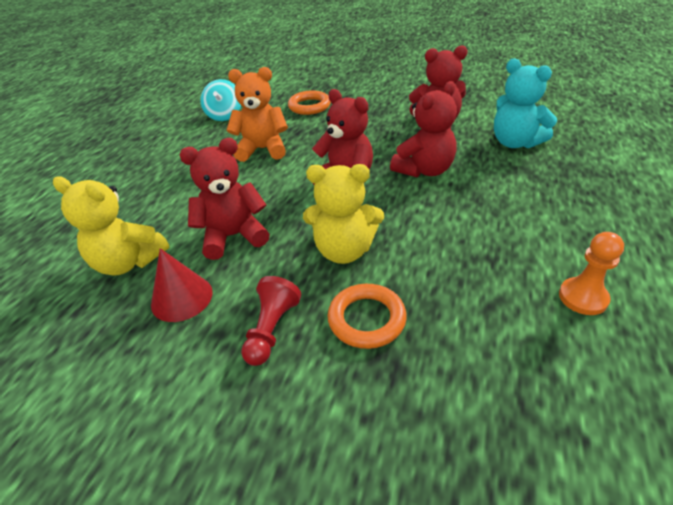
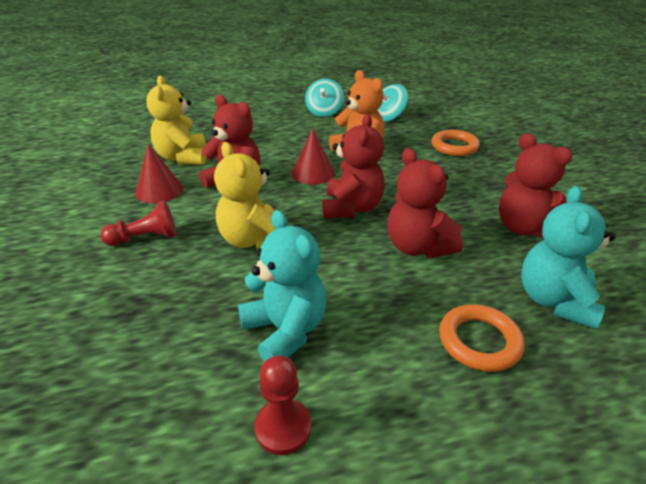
camera: 55 degrees right, 5 degrees down
orange ring [327,284,407,349] -> orange ring moved to [439,304,525,372]
red teddy bear [390,81,457,178] -> red teddy bear turned 45 degrees clockwise [387,148,463,258]
orange pawn [559,232,624,315] -> red pawn [255,355,311,455]
none -> turquoise teddy bear [238,210,327,362]
none -> red cone [292,128,335,185]
none -> turquoise spinning top [305,79,344,117]

